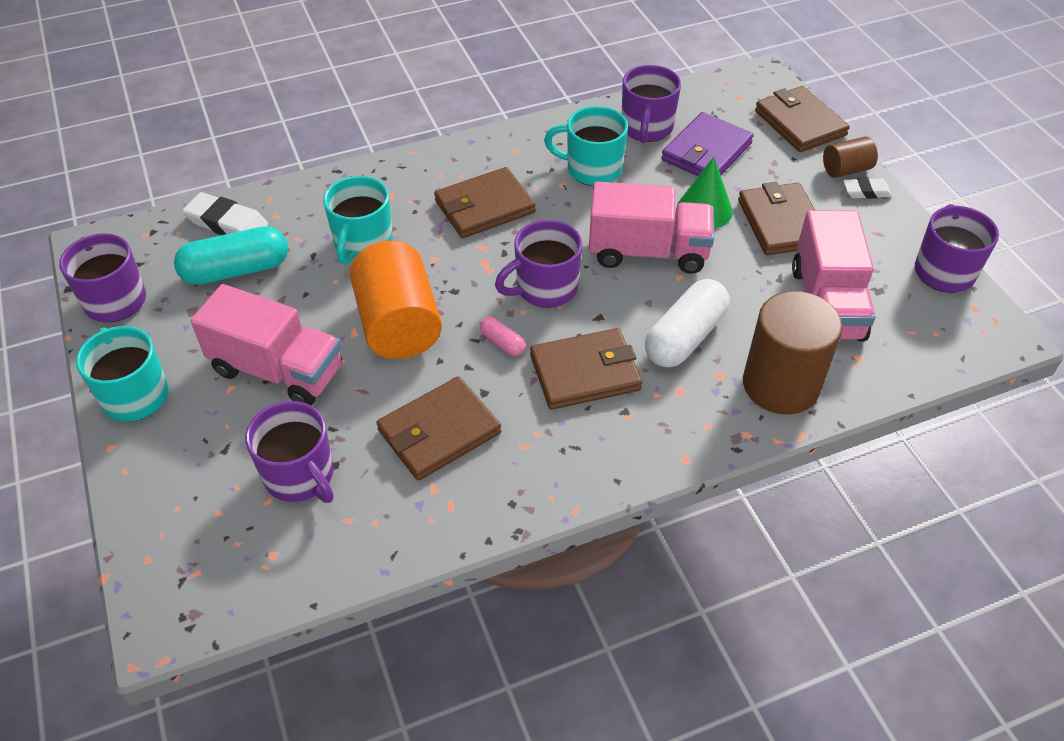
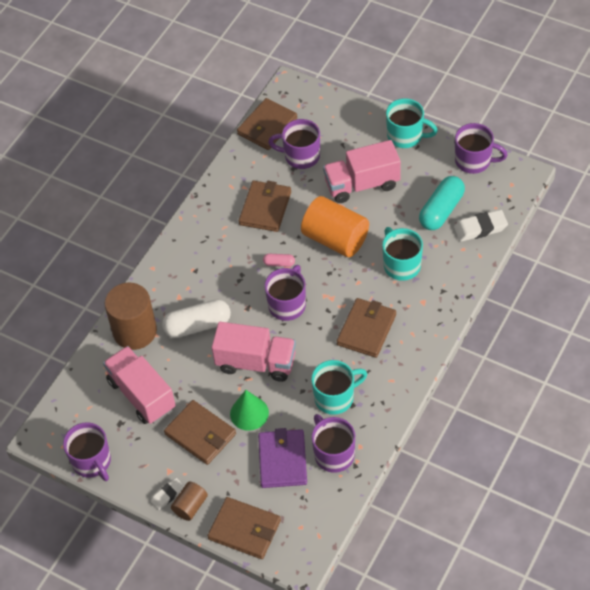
camera: 145 degrees right, 5 degrees up
brown wallet [530,328,642,410] -> brown wallet moved to [237,98,297,150]
pink truck [589,182,714,274] -> pink truck turned 135 degrees counterclockwise [212,322,296,382]
white capsule [645,279,730,368] -> white capsule turned 75 degrees clockwise [162,299,231,338]

